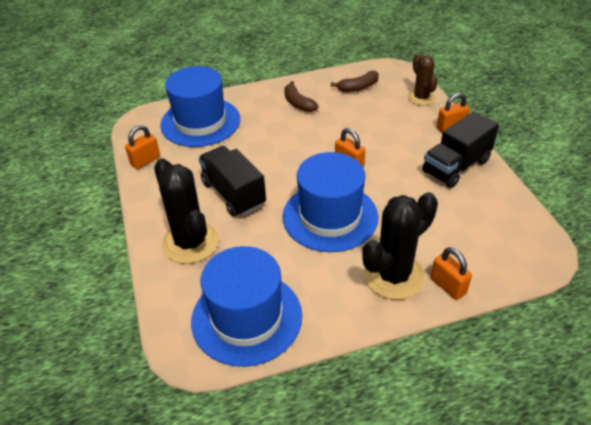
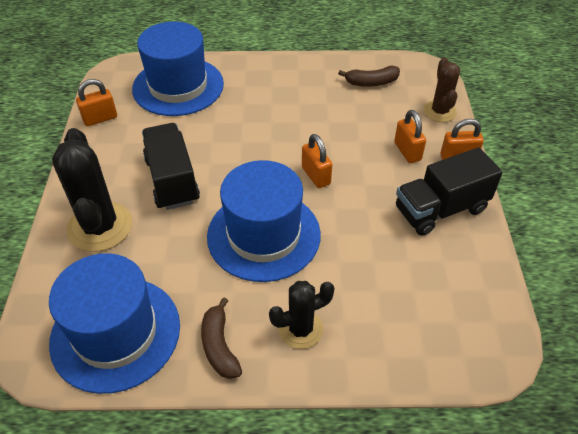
camera: 15 degrees right, 5 degrees up
brown banana [284,81,319,112] -> brown banana moved to [201,297,242,379]
black cactus [362,192,438,300] -> black cactus [269,281,335,349], size x0.61
orange padlock [431,247,472,300] -> orange padlock moved to [394,110,426,163]

